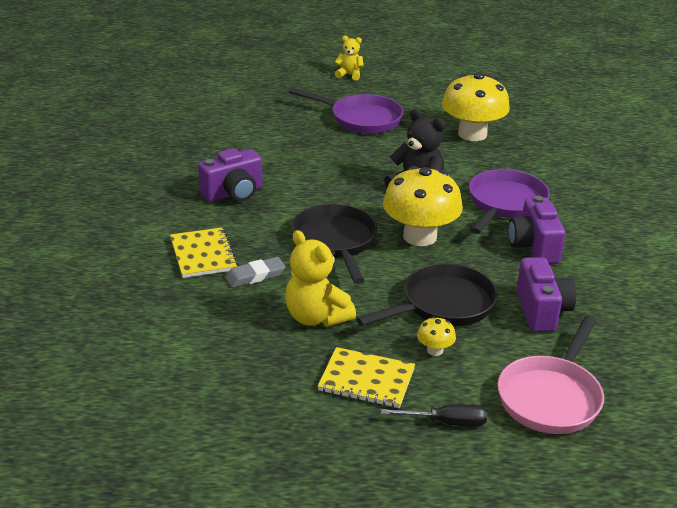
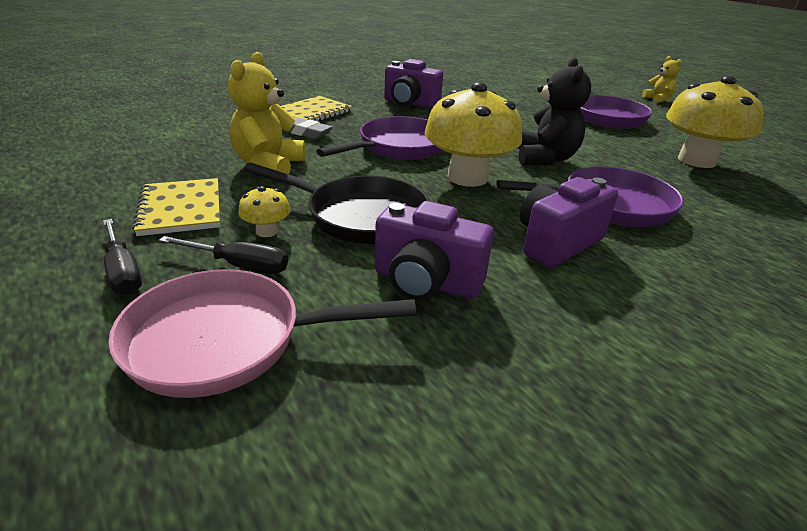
camera: 55 degrees right, 0 degrees up
black pan [292,204,377,284] -> purple pan [316,116,443,160]
purple camera [516,257,576,332] -> purple camera turned 60 degrees clockwise [375,201,494,301]
none -> black screwdriver [159,236,288,274]

